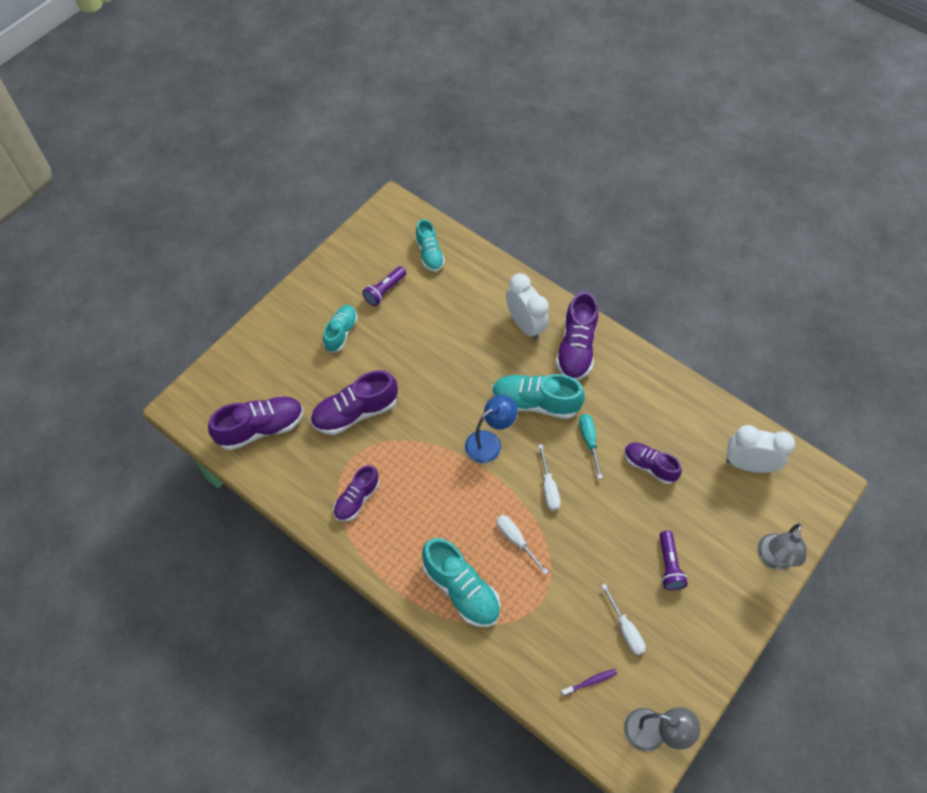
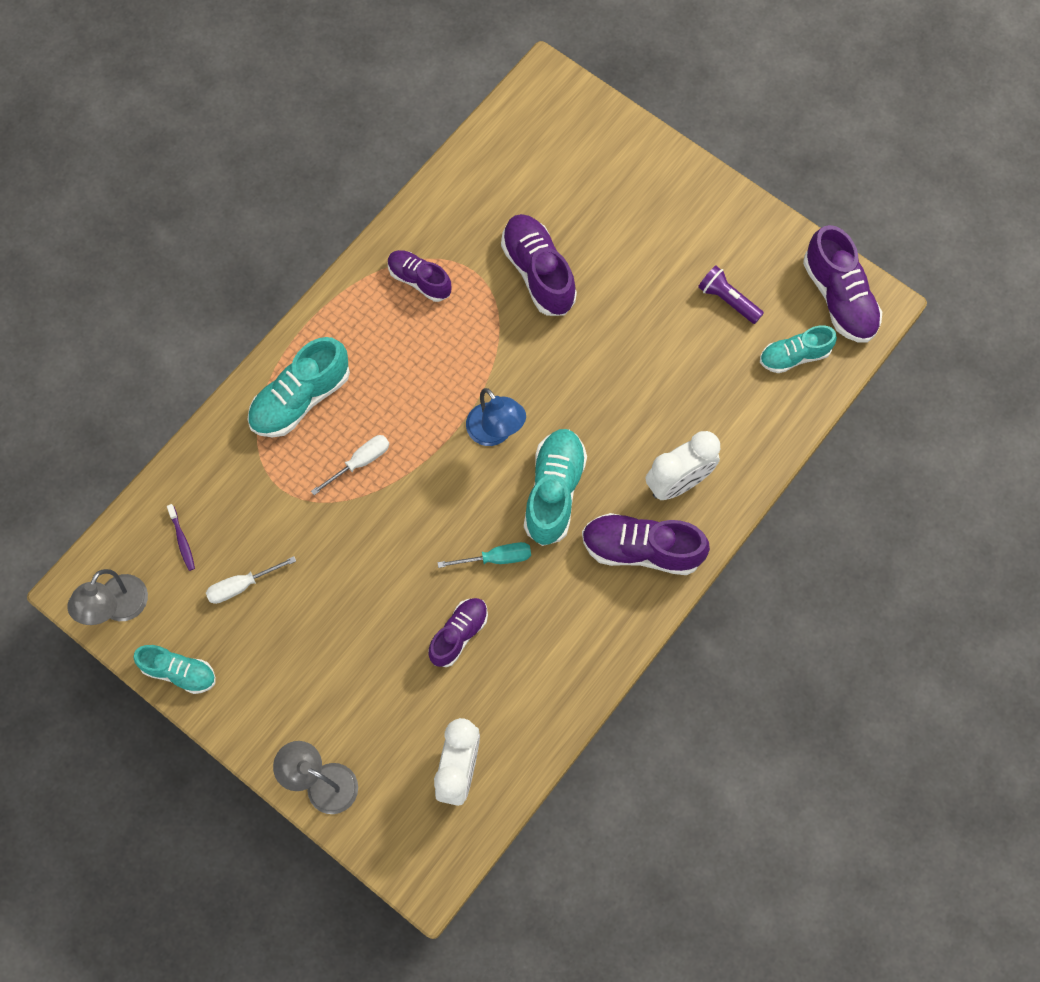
camera: 90 degrees right, 10 degrees up
purple shoe [208,396,304,451] -> purple shoe moved to [803,225,882,343]
turquoise shoe [323,305,358,353] -> turquoise shoe moved to [133,645,216,694]
white screwdriver [538,444,561,511] -> none
purple flashlight [660,531,688,590] -> none

